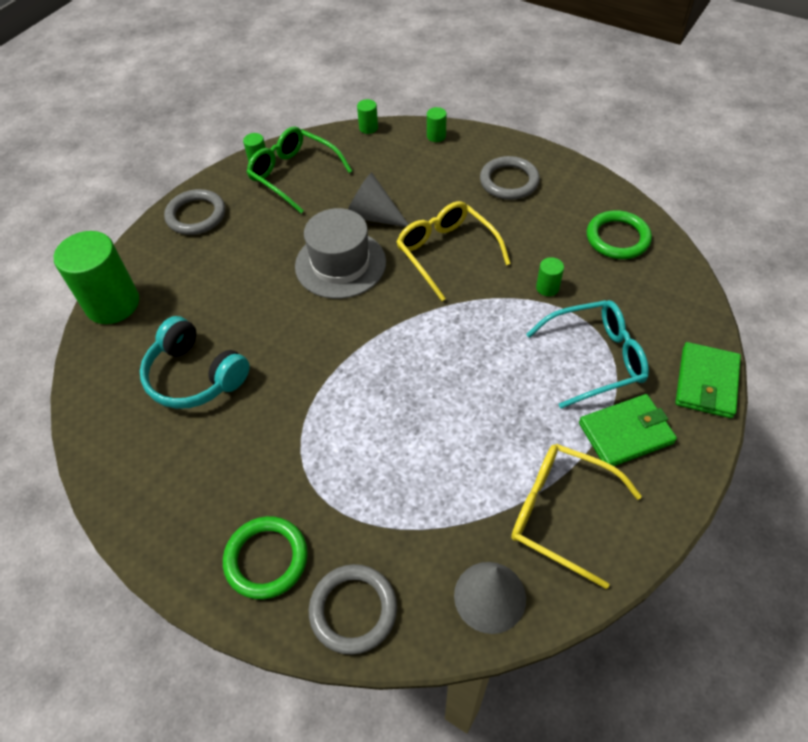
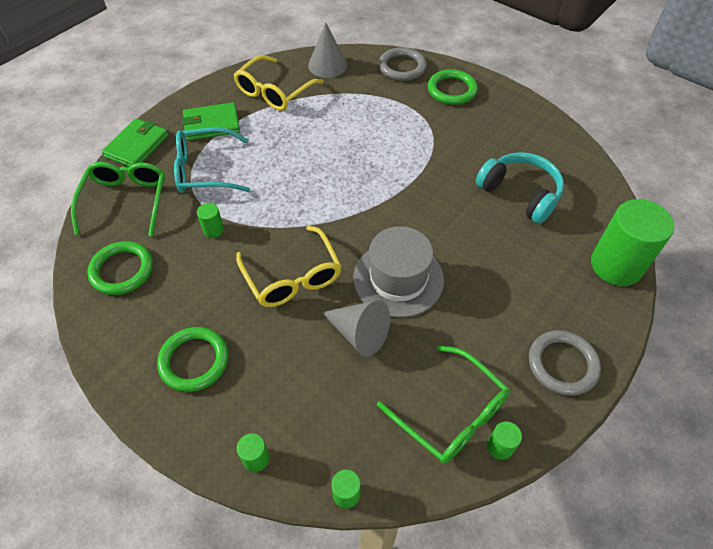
camera: 175 degrees left, 0 degrees up
grey ring [480,156,540,200] -> green ring [157,327,229,392]
yellow glasses [511,444,642,589] -> yellow glasses turned 90 degrees clockwise [234,55,324,111]
none -> green glasses [71,162,165,236]

